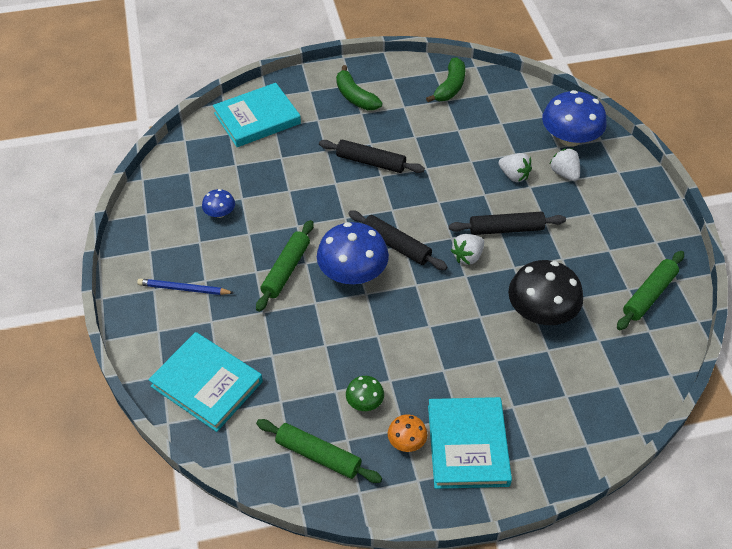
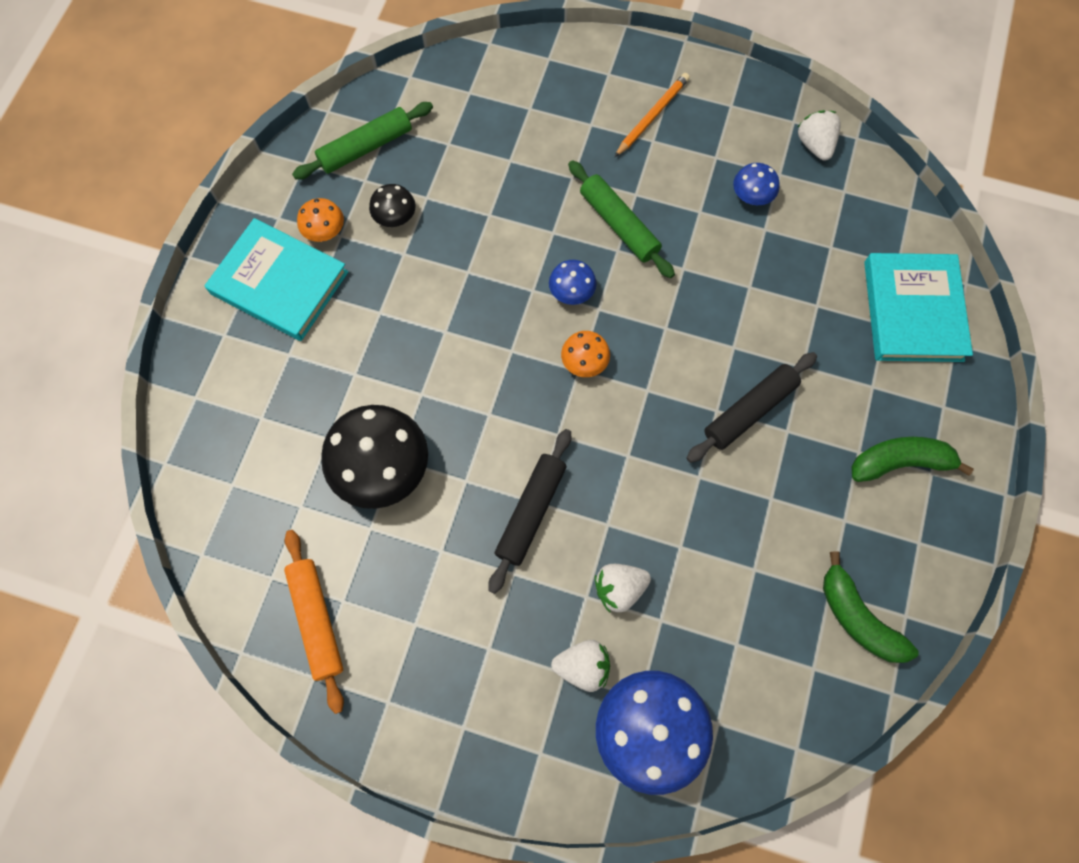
camera: 120 degrees right, 20 degrees up
blue pencil [137,278,234,295] -> orange pencil [615,73,690,157]
turquoise book [148,332,263,432] -> none
blue mushroom [317,222,389,284] -> blue mushroom [549,260,597,305], size x0.49
green mushroom [346,376,384,411] -> black mushroom [369,184,416,227]
black rolling pin [348,210,447,270] -> orange mushroom [561,331,610,377]
white strawberry [451,234,484,265] -> white strawberry moved to [798,110,841,160]
green rolling pin [617,251,684,330] -> orange rolling pin [284,530,344,714]

